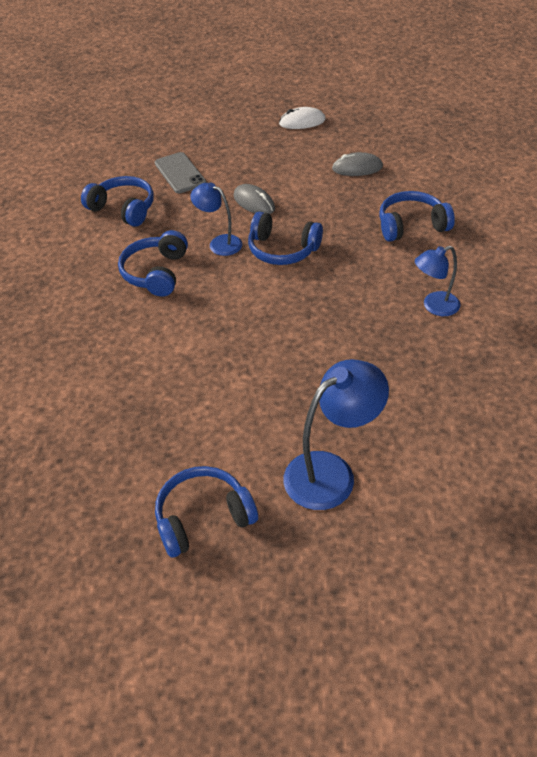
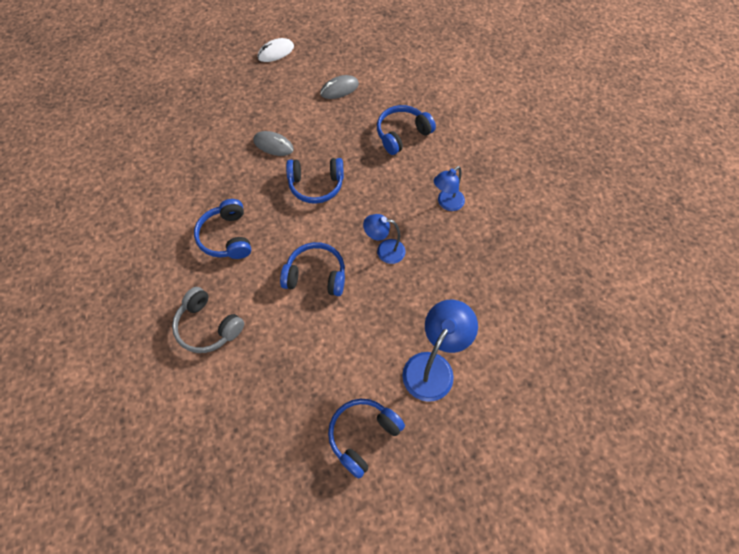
camera: 25 degrees left, 15 degrees up
blue headphones [81,176,154,227] -> blue headphones moved to [280,242,345,296]
grey phone [155,152,206,193] -> none
blue lamp [190,182,242,256] -> blue lamp moved to [363,214,405,264]
none -> grey headphones [172,287,244,353]

